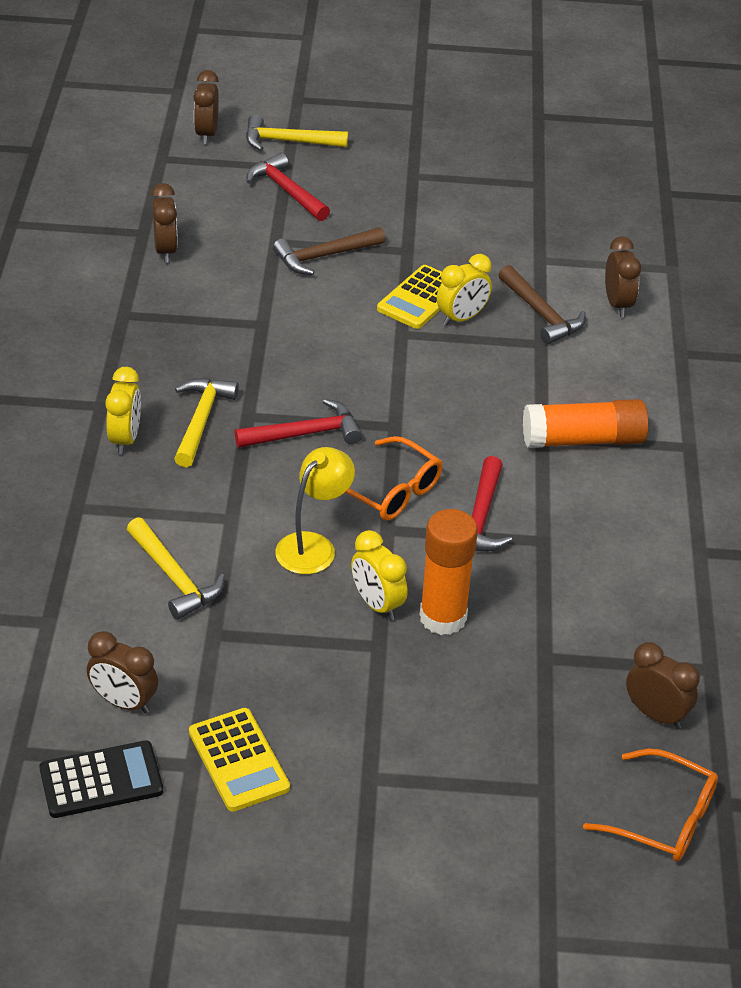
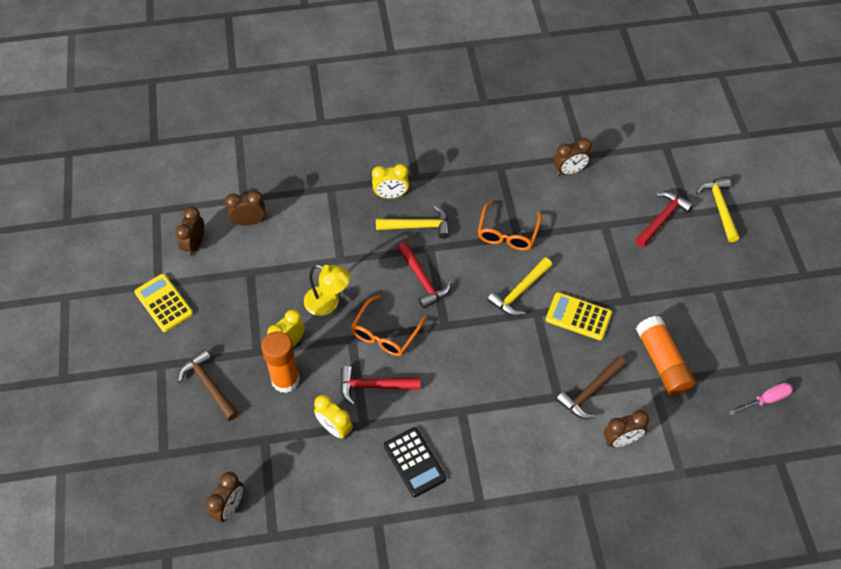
camera: 80 degrees right, 15 degrees up
black calculator [39,740,163,818] -> black calculator moved to [384,427,446,497]
yellow hammer [127,517,225,620] -> yellow hammer moved to [487,258,552,316]
yellow calculator [189,708,290,812] -> yellow calculator turned 90 degrees clockwise [134,274,193,332]
brown clock [193,70,219,144] -> brown clock moved to [225,191,266,226]
brown hammer [273,227,385,275] -> brown hammer moved to [178,349,239,421]
yellow clock [437,254,492,326] -> yellow clock moved to [314,395,353,439]
orange glue stick [523,399,649,448] -> orange glue stick moved to [636,316,695,396]
orange glasses [583,749,718,862] -> orange glasses moved to [478,201,542,250]
none -> pink screwdriver [729,383,793,416]

